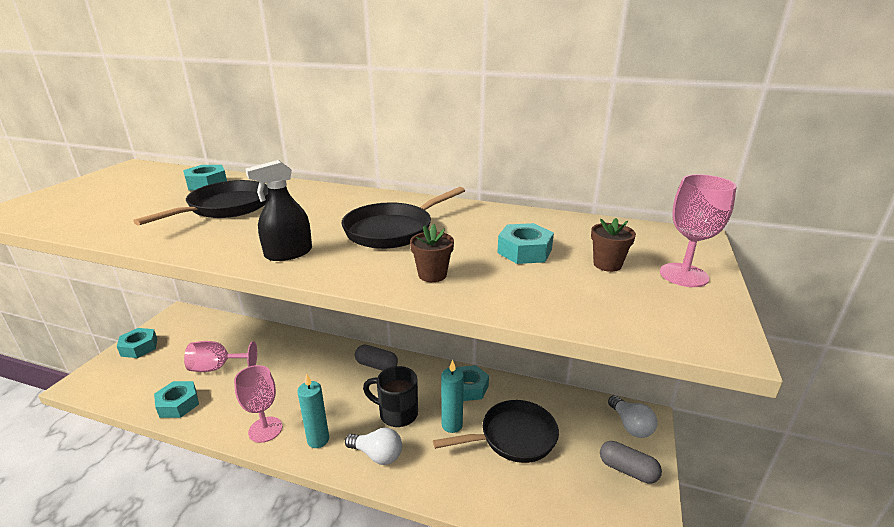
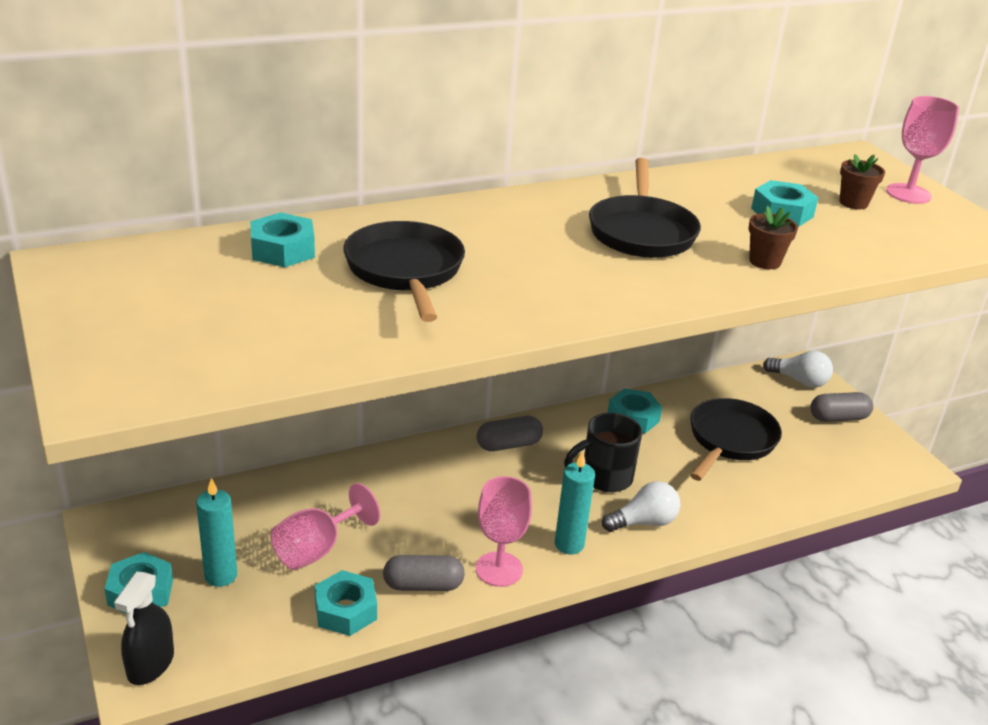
camera: 45 degrees left, 5 degrees up
black spray bottle [245,160,312,261] -> black spray bottle moved to [114,572,174,685]
turquoise candle [441,360,464,433] -> turquoise candle moved to [196,478,237,587]
none -> grey capsule [383,555,465,591]

